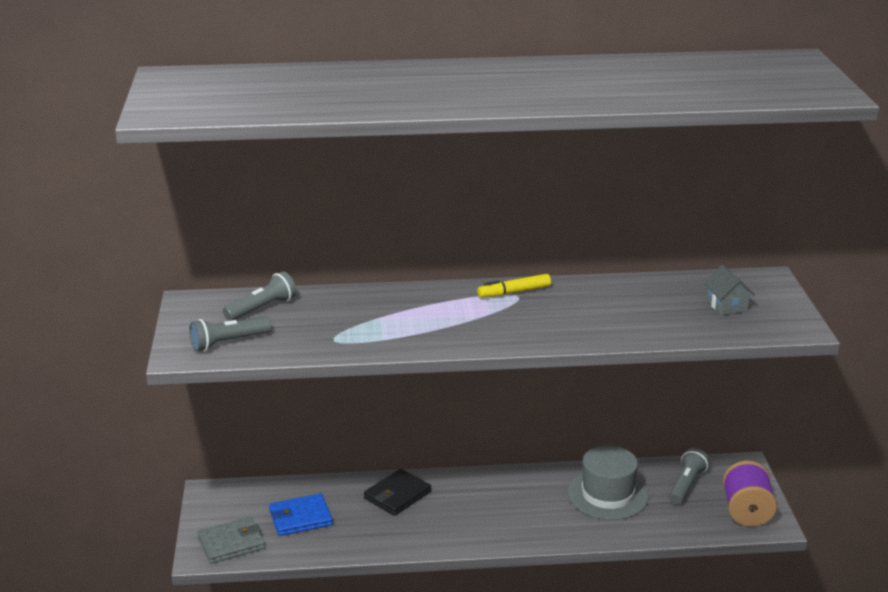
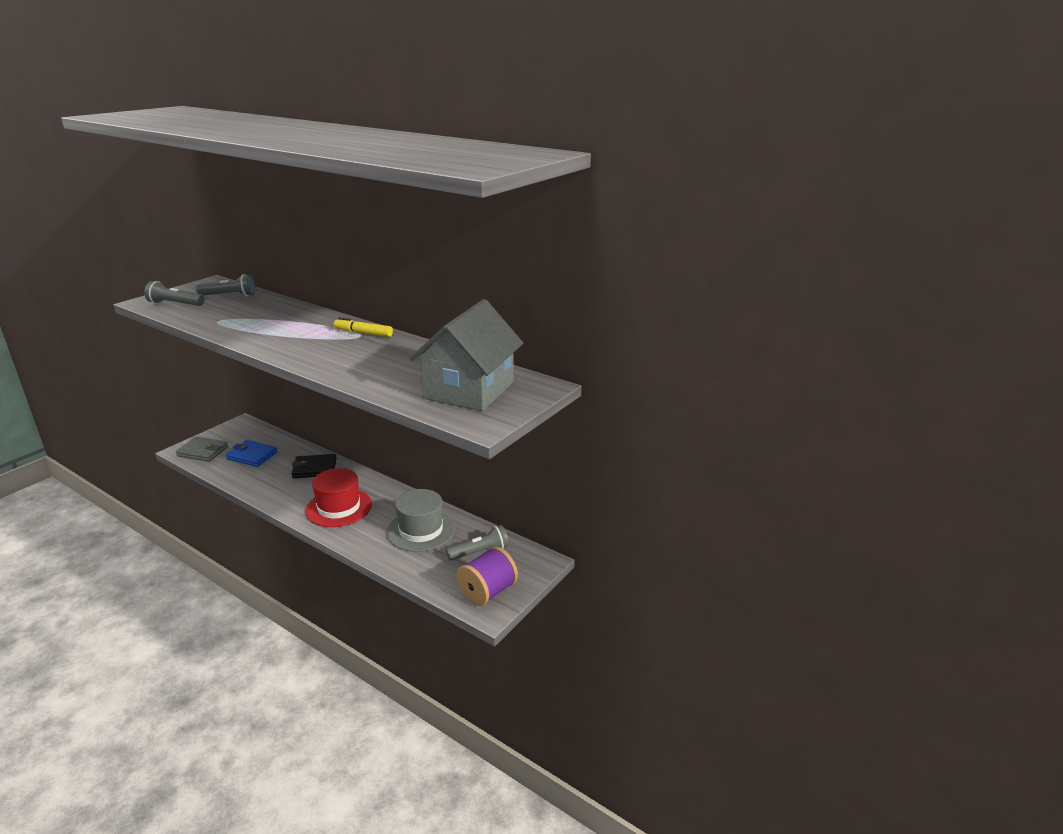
camera: 40 degrees right, 0 degrees up
grey house [703,265,755,315] -> grey house [409,299,523,411], size x2.33
none -> red hat [305,468,372,527]

